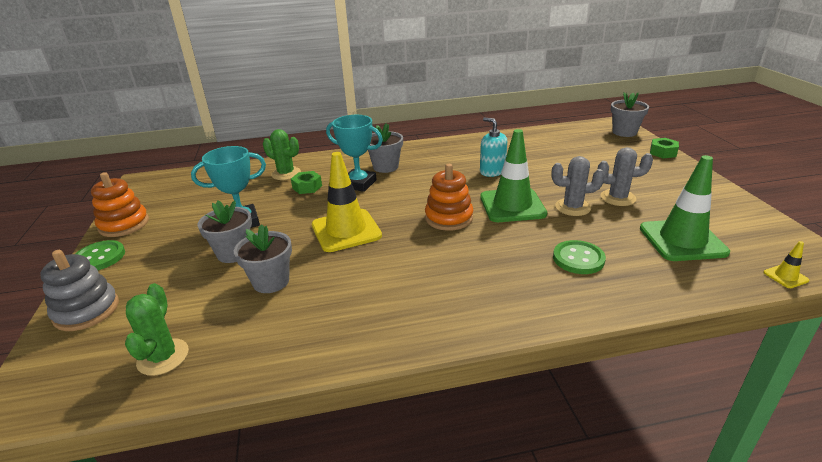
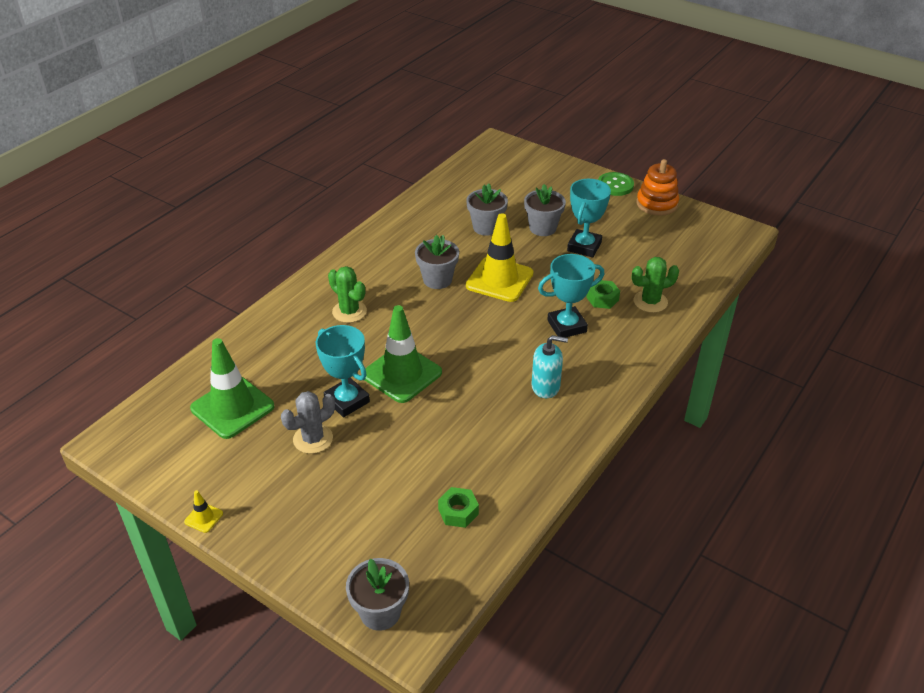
camera: 135 degrees right, 10 degrees up
grey stacking toy [40,250,119,331] -> none
green cactus [125,283,189,376] -> green cactus moved to [328,266,367,323]
grey flower pot [368,123,403,173] -> grey flower pot moved to [415,235,459,289]
orange stacking toy [425,164,473,231] -> none
turquoise soap dispenser [480,117,507,177] -> turquoise soap dispenser moved to [531,335,568,398]
grey cactus [551,156,605,216] -> turquoise trophy [316,325,370,417]
green button [553,240,606,274] -> none
green nut [650,138,679,158] -> green nut moved to [438,487,479,528]
yellow traffic cone [763,241,809,288] -> yellow traffic cone moved to [184,490,223,533]

